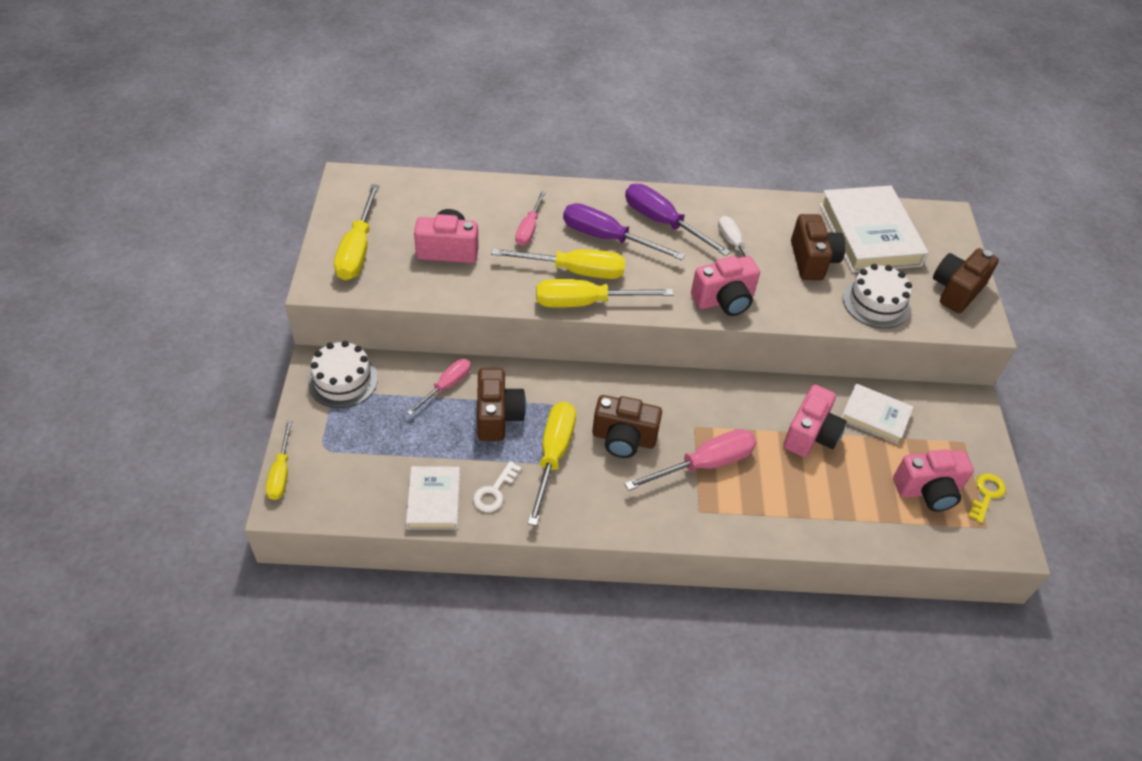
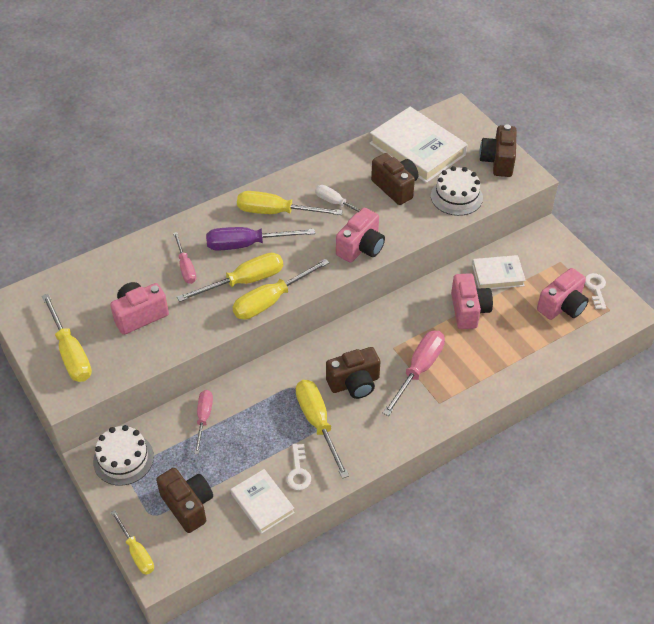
camera: 30 degrees left, 0 degrees up
brown camera [477,368,526,441] -> brown camera moved to [156,468,213,533]
purple screwdriver [625,184,731,256] -> yellow screwdriver [237,191,343,215]
yellow key [968,473,1006,523] -> white key [585,273,606,310]

